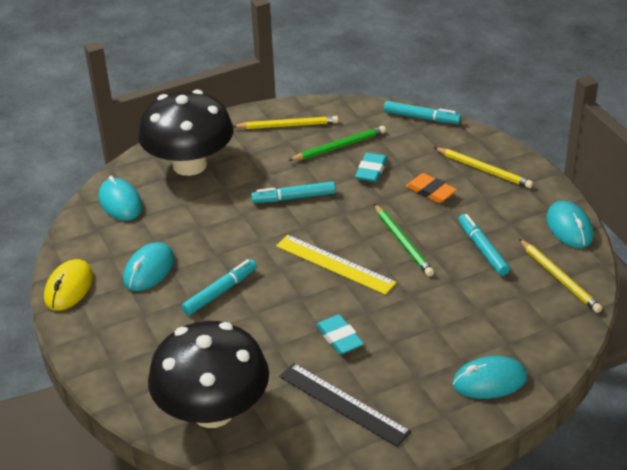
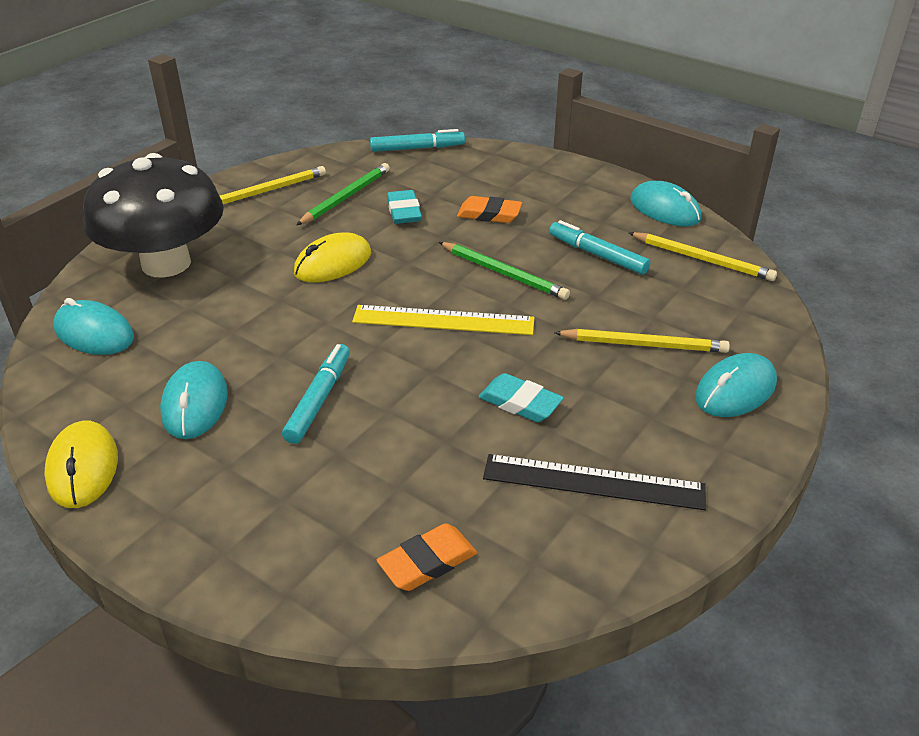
camera: 30 degrees left, 0 degrees up
black mushroom [148,321,269,428] -> orange eraser [377,523,477,591]
turquoise marker [251,181,336,203] -> yellow mouse [294,232,371,282]
yellow pencil [434,147,533,188] -> yellow pencil moved to [554,329,730,353]

